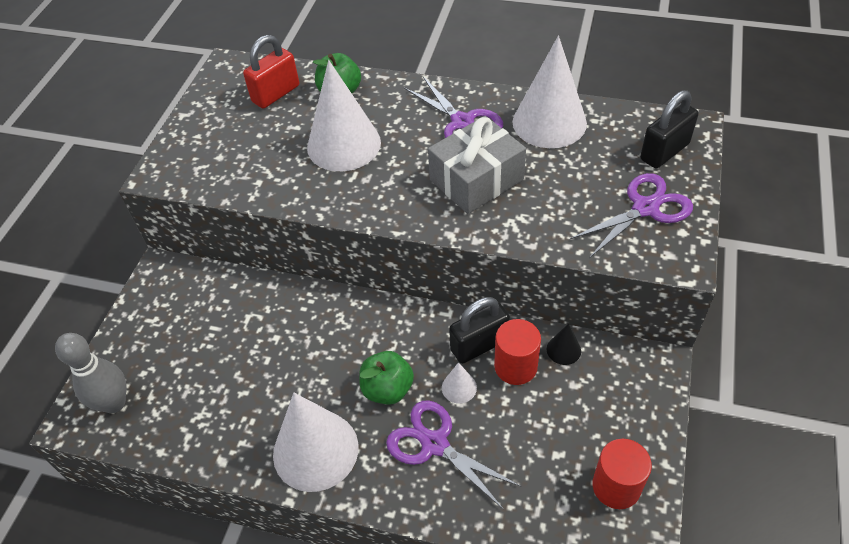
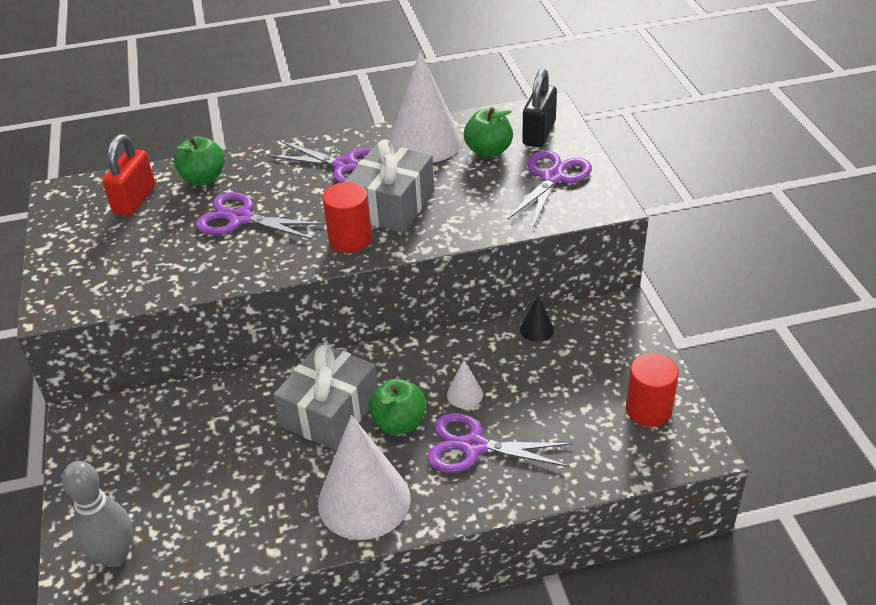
camera: 30 degrees left, 10 degrees down
white cone [307,60,381,171] -> purple scissors [196,192,325,240]
black padlock [449,297,510,364] -> none
red cylinder [494,319,541,385] -> red cylinder moved to [323,182,372,253]
none -> grey gift [273,343,378,450]
none -> green apple [464,107,513,157]

